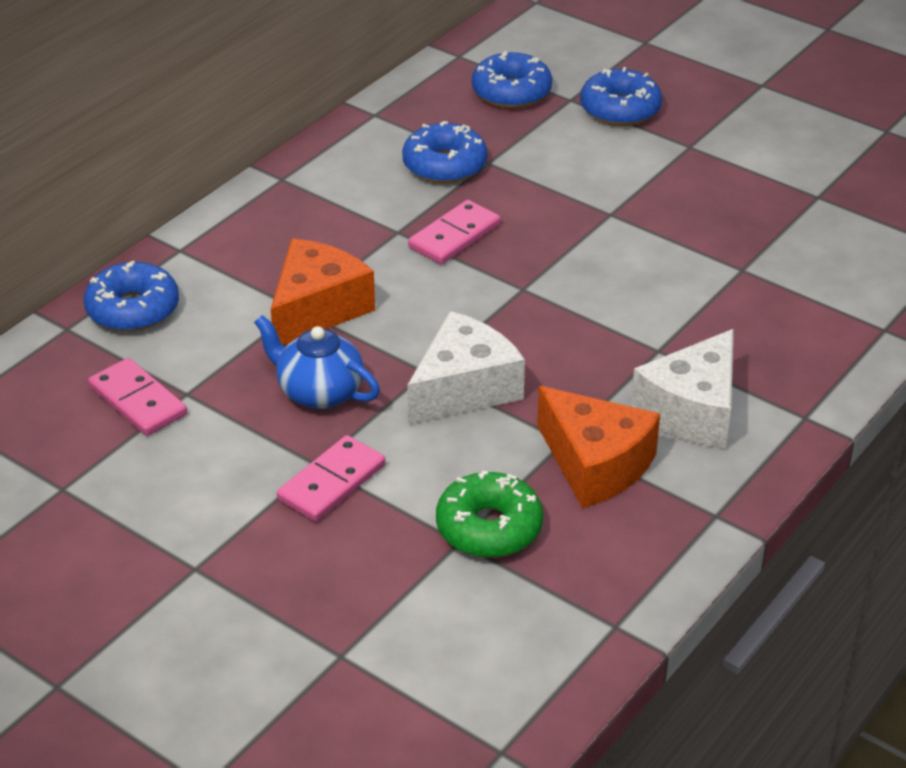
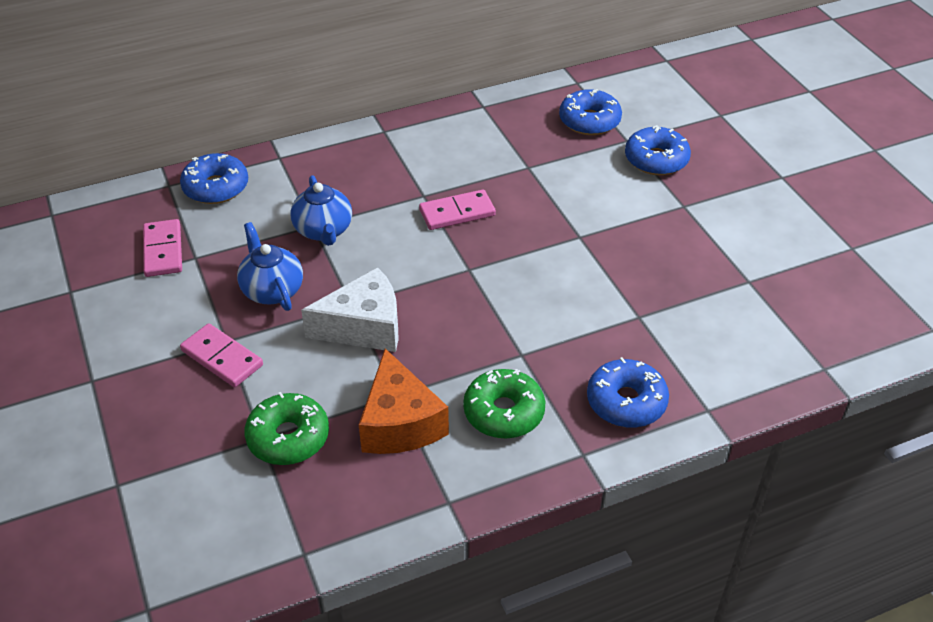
camera: 30 degrees right, 5 degrees up
orange cheese [271,239,375,345] -> blue teapot [290,175,352,246]
pink domino [277,435,385,522] -> pink domino turned 60 degrees clockwise [180,323,263,387]
blue donut [402,121,487,184] -> blue donut moved to [587,357,669,428]
white cheese [631,329,734,449] -> green donut [463,369,545,439]

